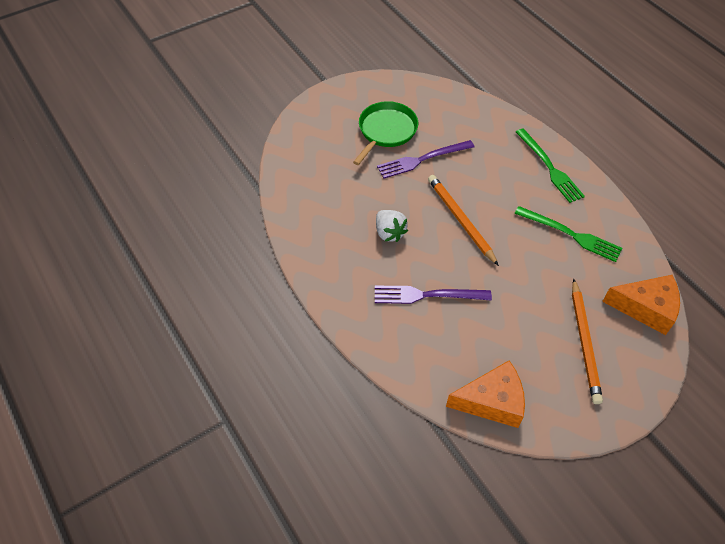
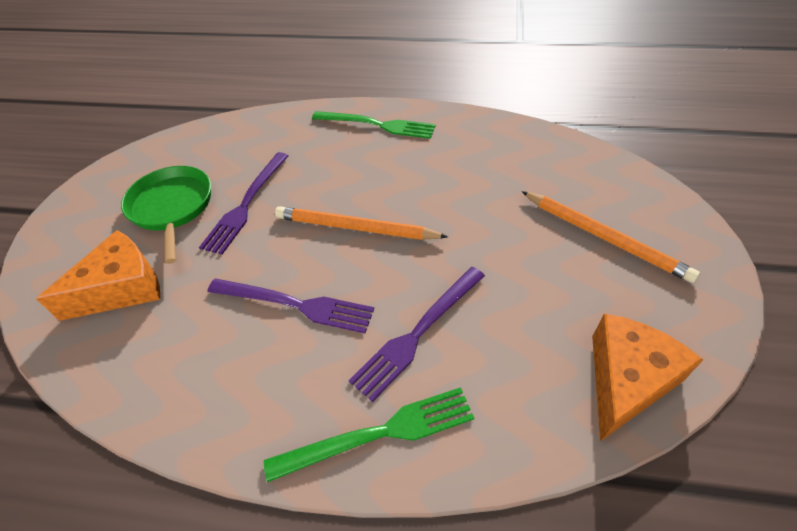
camera: 45 degrees left, 5 degrees down
white strawberry [376,210,408,242] -> purple fork [207,278,374,333]
green fork [514,206,622,262] -> green fork moved to [264,387,474,482]
orange cheese [602,275,680,335] -> orange cheese moved to [36,230,160,321]

